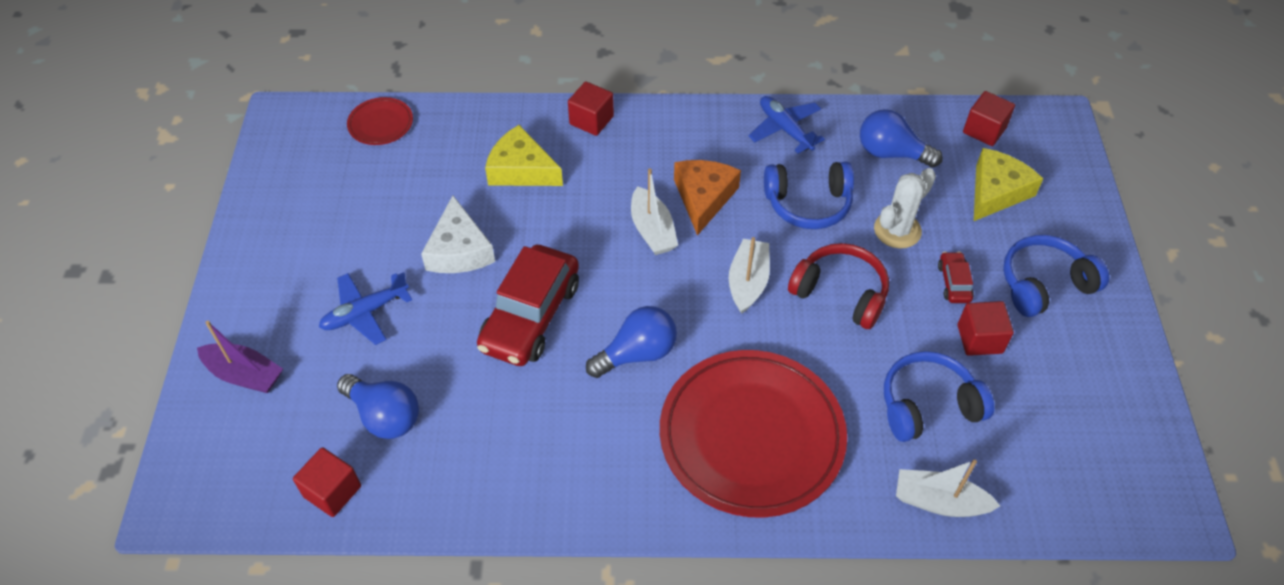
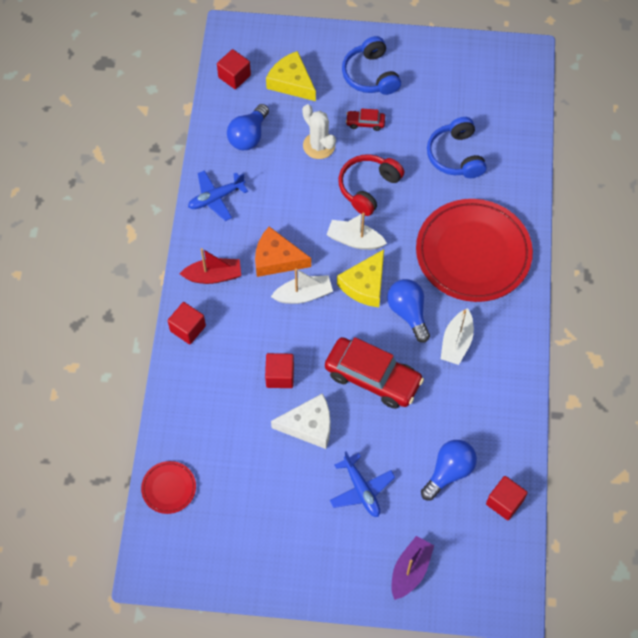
camera: 85 degrees left, 10 degrees up
yellow cheese [485,125,563,186] -> yellow cheese moved to [337,249,384,307]
blue headphones [764,162,854,229] -> none
white boat [896,459,1000,517] -> white boat moved to [441,308,474,365]
red cube [958,301,1014,356] -> red cube moved to [265,353,294,388]
none -> red boat [180,248,241,284]

